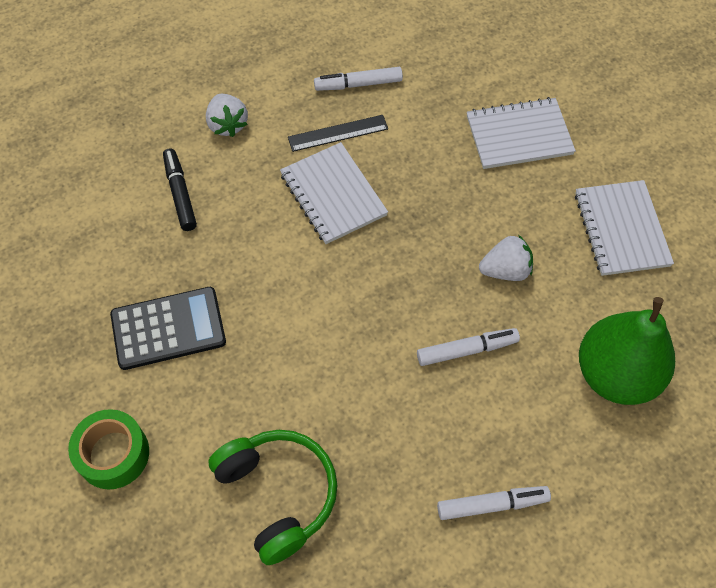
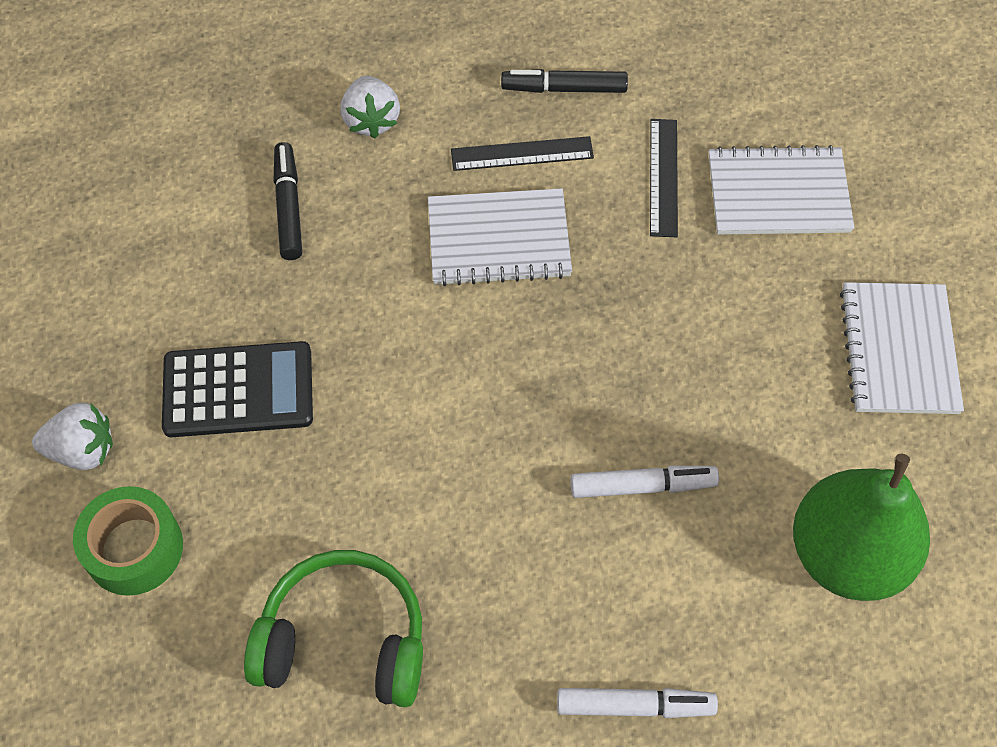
camera: 10 degrees right, 0 degrees up
green headphones [208,430,337,565] -> green headphones turned 60 degrees counterclockwise [244,550,423,707]
white notebook [280,142,388,244] -> white notebook turned 75 degrees counterclockwise [428,188,572,286]
white marker [314,67,403,91] -> black marker [501,69,628,93]
white strawberry [479,235,533,281] -> white strawberry moved to [32,403,113,470]
none -> black ruler [650,119,678,237]

